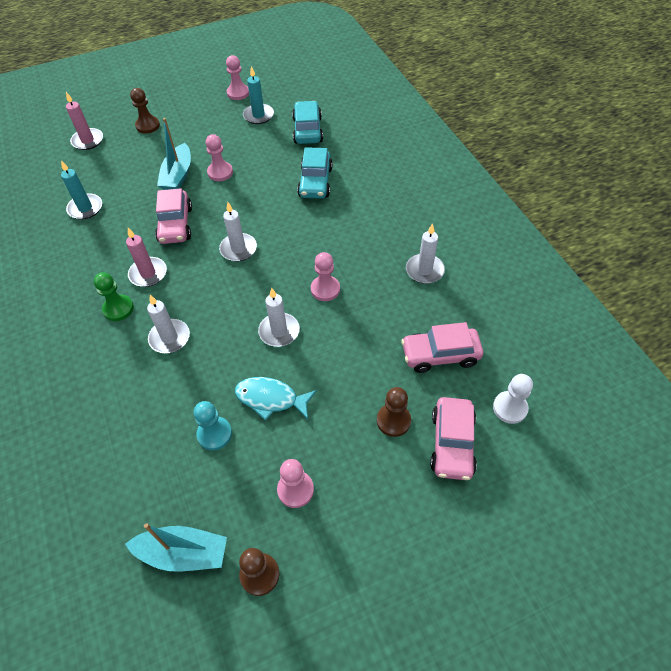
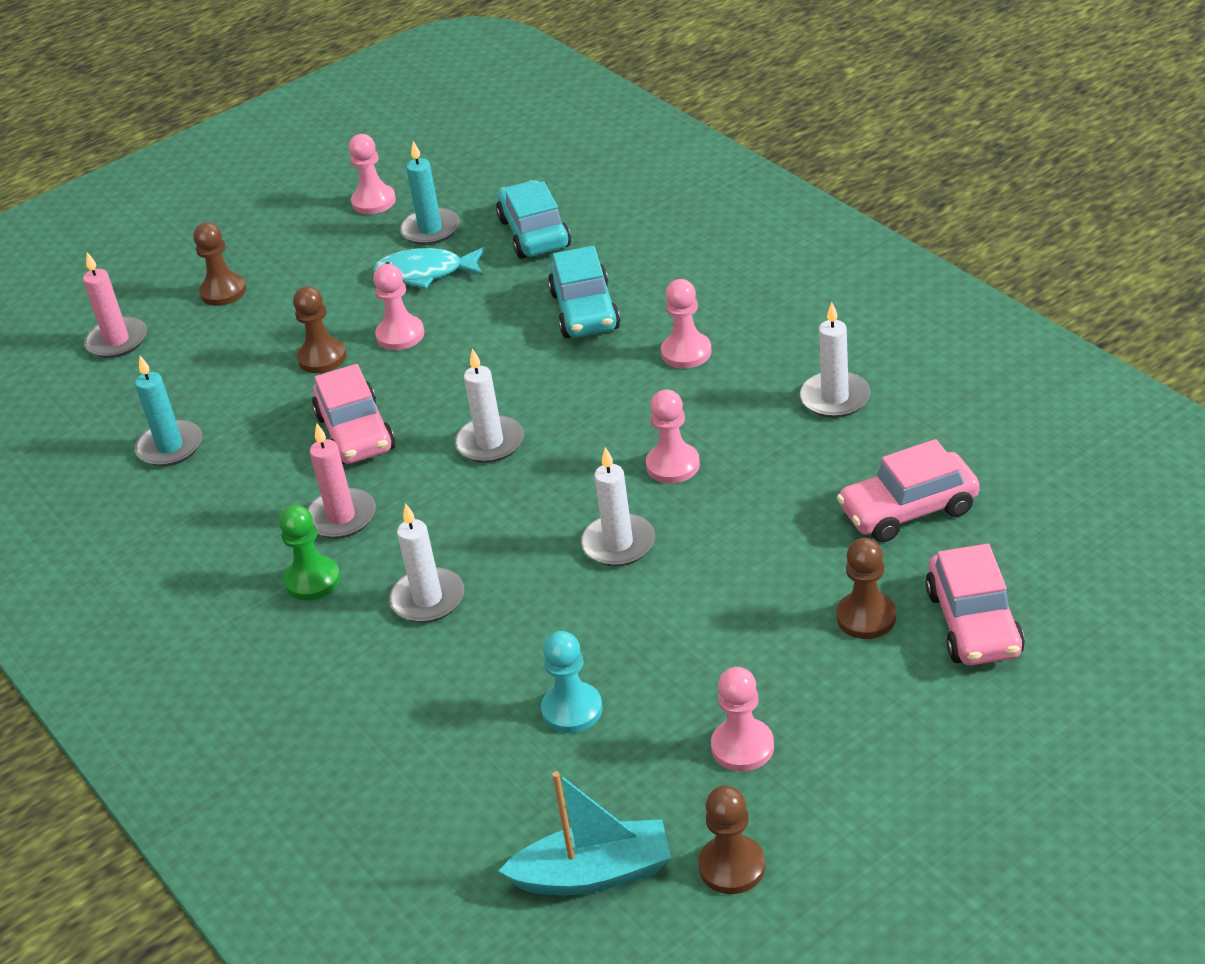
camera: 10 degrees left, 15 degrees down
turquoise boat [157,118,191,190] -> brown pawn [293,286,347,373]
turquoise fish [235,377,317,420] -> turquoise fish moved to [373,247,485,289]
white pawn [493,374,533,424] -> none
none -> pink pawn [661,279,712,368]

